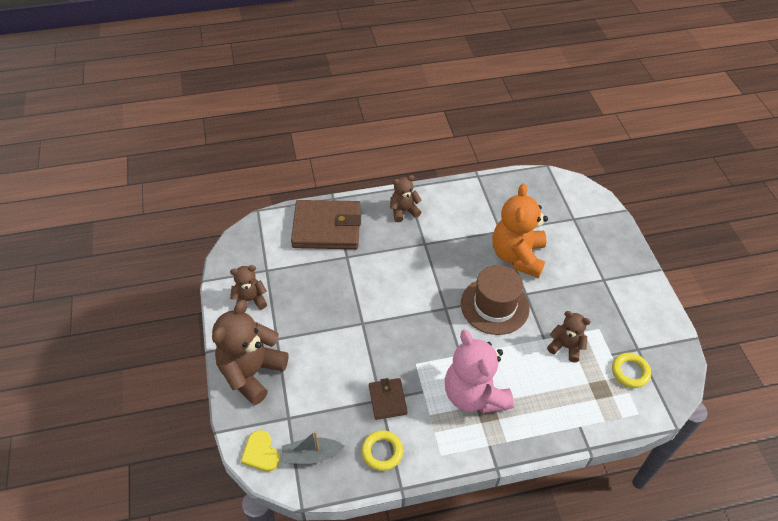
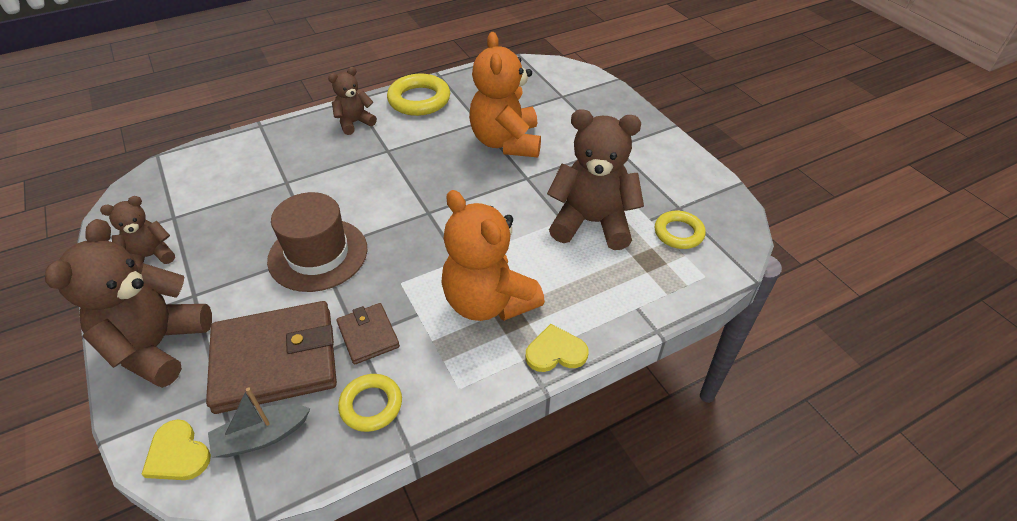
camera: 15 degrees left, 5 degrees down
brown wallet [291,200,361,249] -> brown wallet moved to [206,301,337,414]
pink teddy bear [445,330,514,413] -> orange teddy bear [441,190,545,321]
brown hat [461,265,530,335] -> brown hat moved to [267,192,367,292]
brown teddy bear [547,311,591,362] -> brown teddy bear [547,109,644,250], size x1.85
none -> yellow ring [387,74,450,116]
none -> yellow heart [525,324,589,372]

